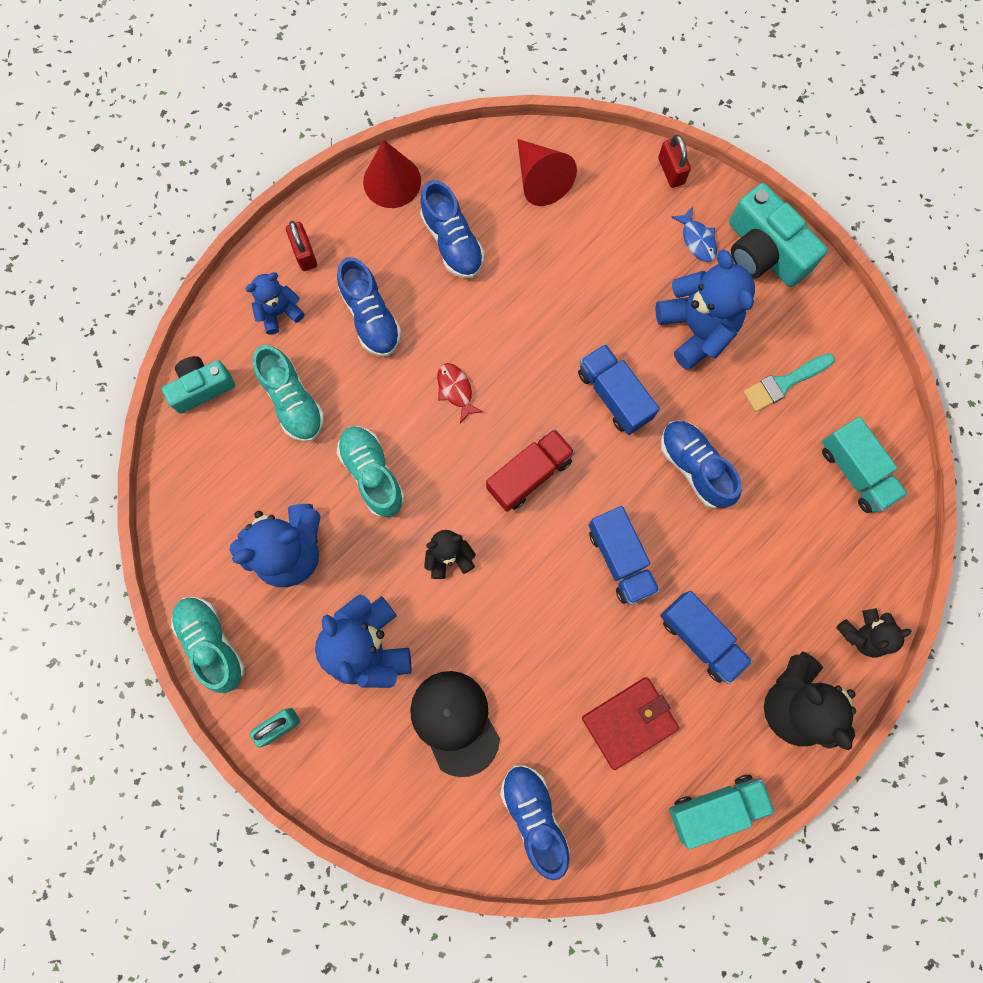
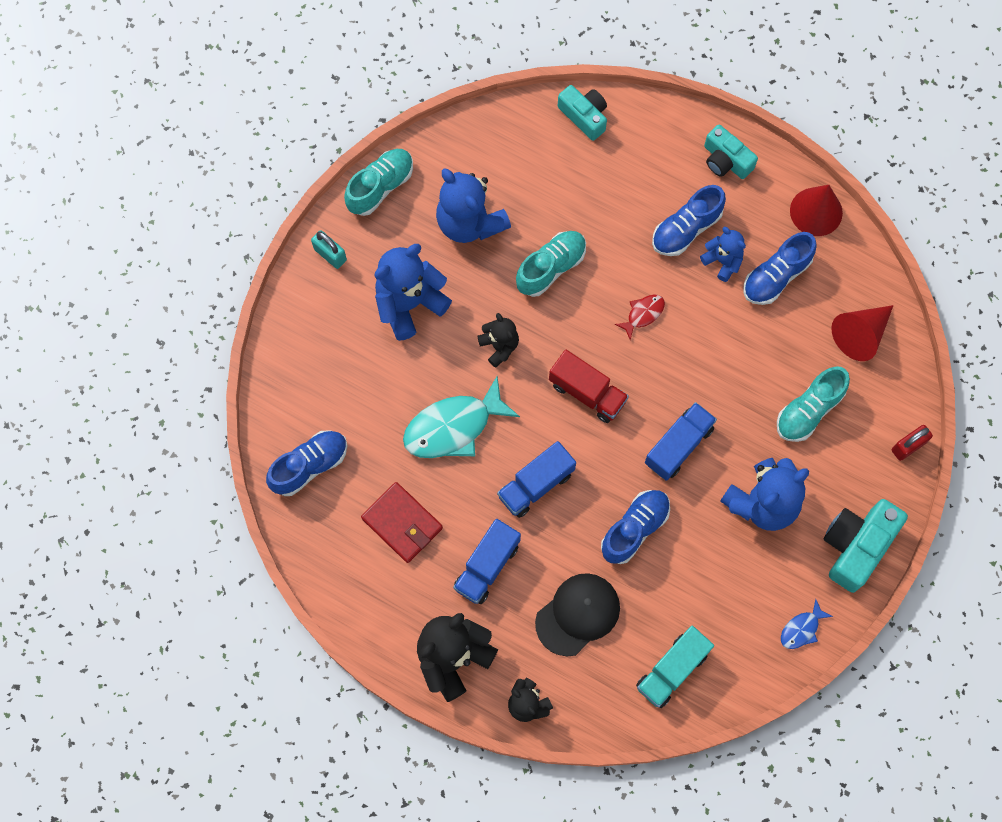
camera: 75 degrees right, 5 degrees down
blue teddy bear [245,272,305,334] -> blue teddy bear moved to [700,227,746,282]
turquoise shoe [253,345,325,442] -> turquoise shoe moved to [777,366,850,442]
red padlock [286,221,317,271] -> turquoise camera [704,124,758,179]
black cap [410,671,500,777] -> black cap moved to [535,573,620,656]
turquoise truck [669,775,775,850] -> none
blue fish [671,207,717,262] -> blue fish moved to [781,599,833,649]
turquoise brush [743,353,835,412] -> none
none -> turquoise fish [403,376,520,458]

